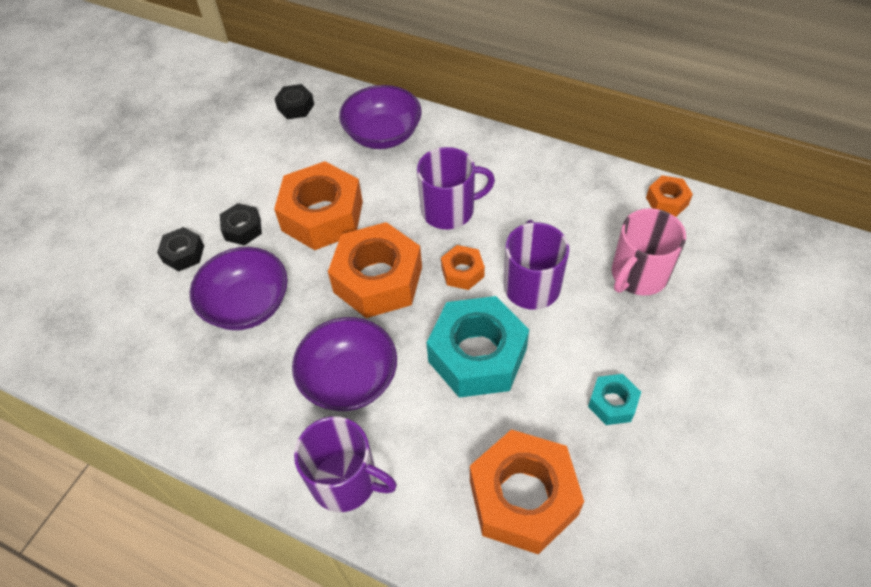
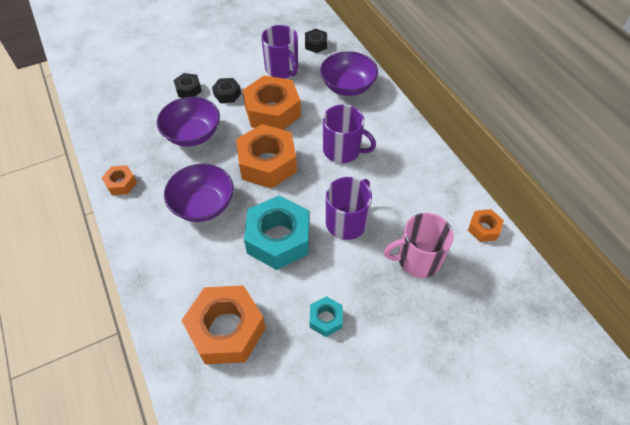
camera: 35 degrees right, 0 degrees up
purple mug [294,417,397,512] -> purple mug moved to [261,25,298,79]
orange nut [441,245,485,290] -> orange nut moved to [102,165,137,195]

